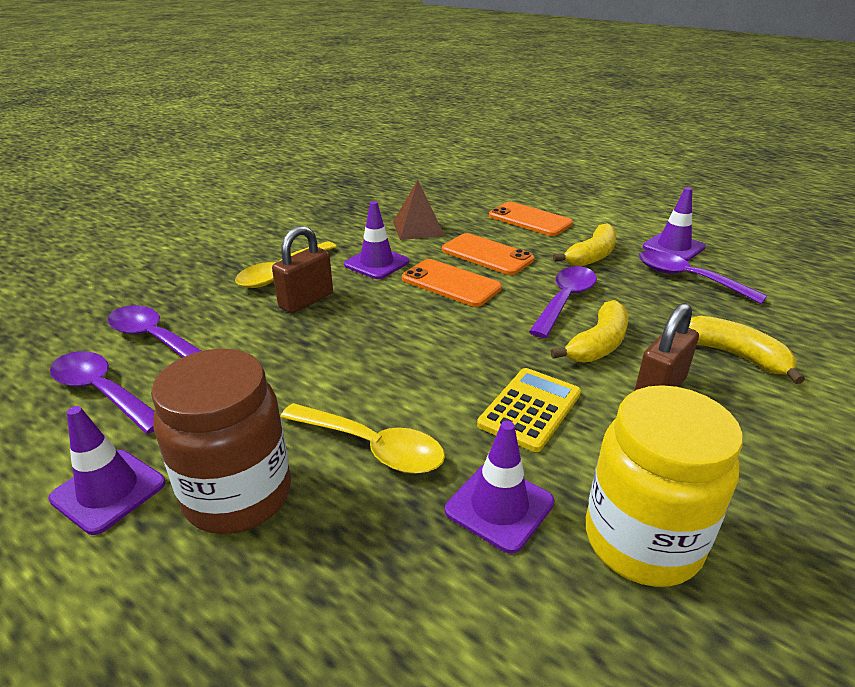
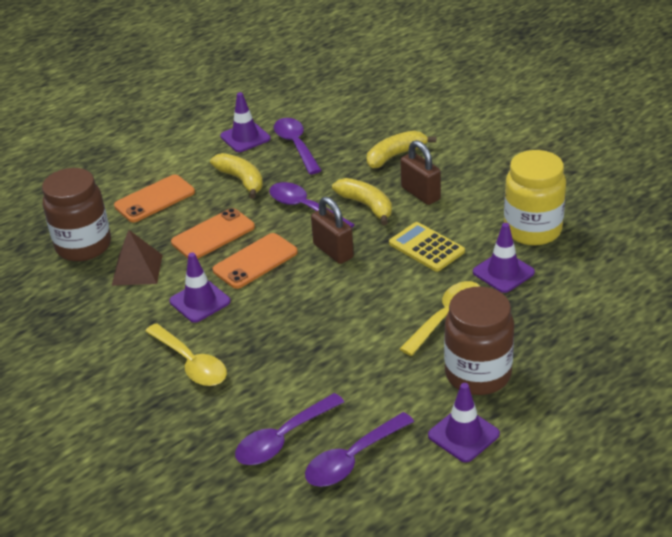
camera: 75 degrees left, 5 degrees up
brown padlock [272,226,333,313] -> brown padlock moved to [311,196,354,264]
purple spoon [639,250,768,304] -> purple spoon turned 105 degrees clockwise [274,118,322,174]
none -> brown jar [42,168,111,261]

